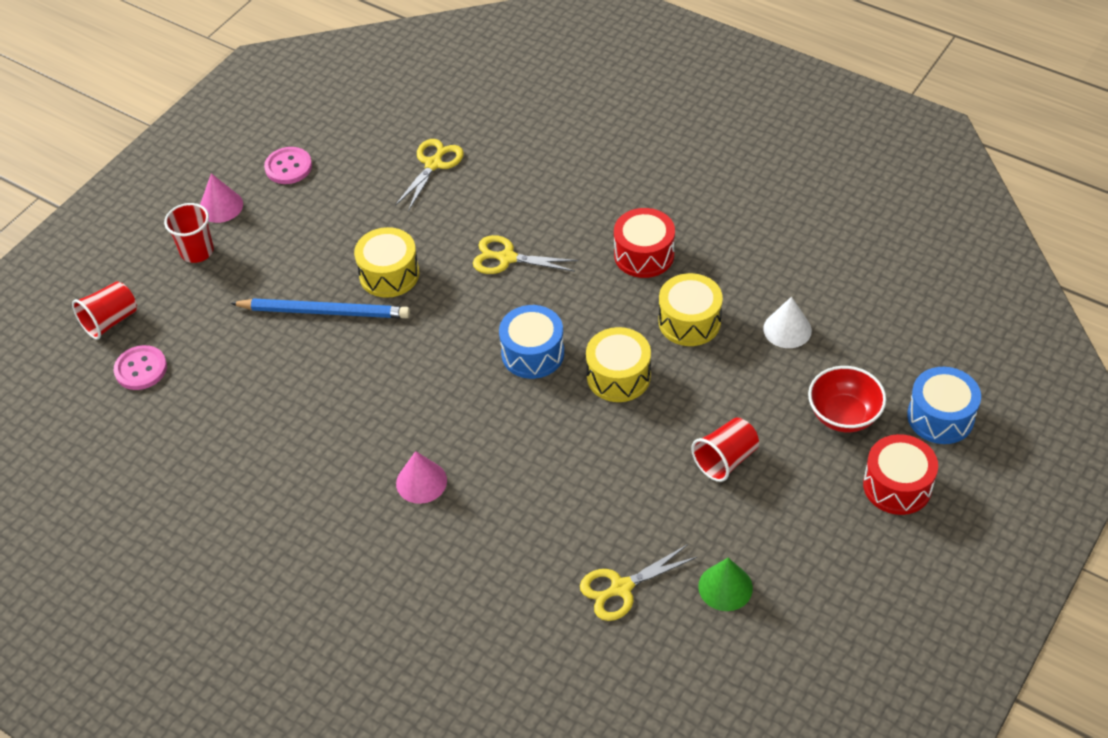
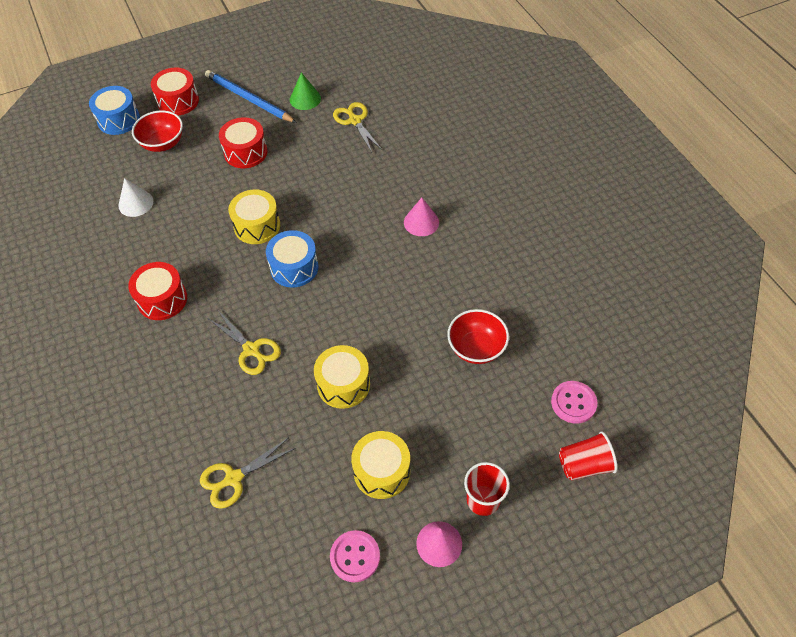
camera: 150 degrees left, 5 degrees up
blue pencil [230,298,410,318] -> blue pencil moved to [205,70,297,123]
yellow scissors [580,544,697,621] -> yellow scissors turned 120 degrees counterclockwise [333,102,382,152]
yellow drum [659,273,723,346] -> yellow drum moved to [351,431,410,499]
red cup [691,418,759,482] -> red drum [219,117,268,168]
none -> red bowl [447,309,509,364]

